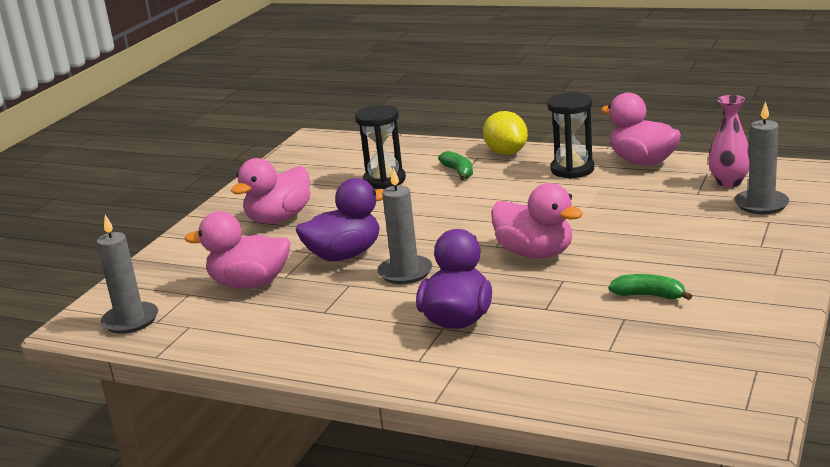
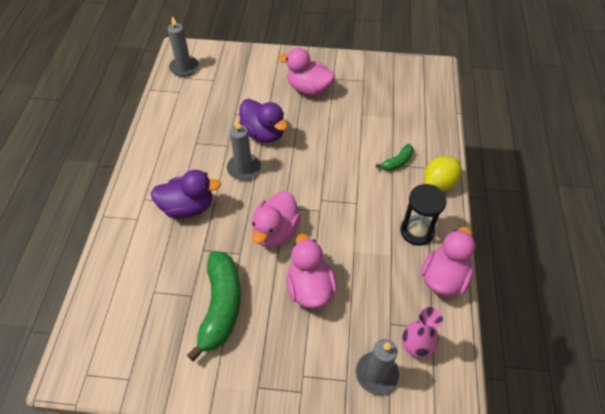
camera: 70 degrees right, 30 degrees up
pink duck [185,211,290,289] -> pink duck moved to [286,234,337,309]
black hourglass [355,105,406,189] -> none
green banana [608,274,692,300] -> green banana [187,251,241,362], size x2.08

